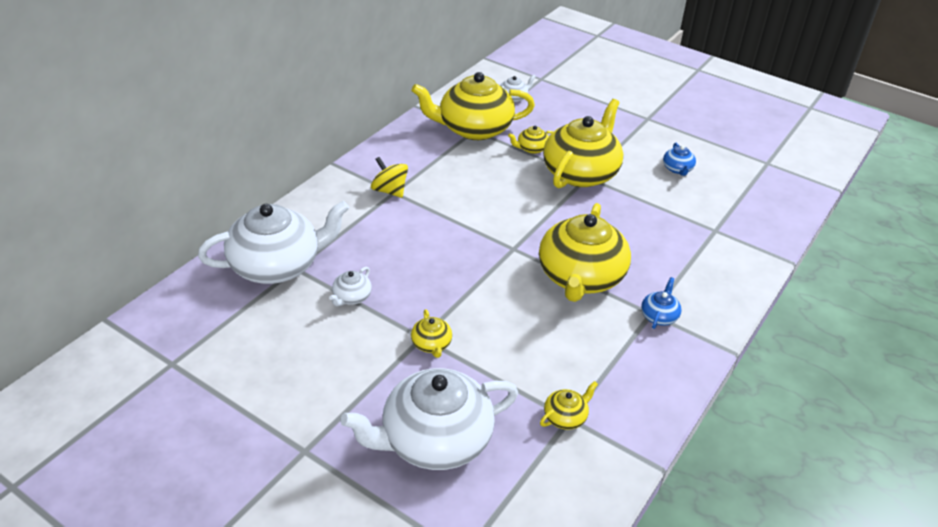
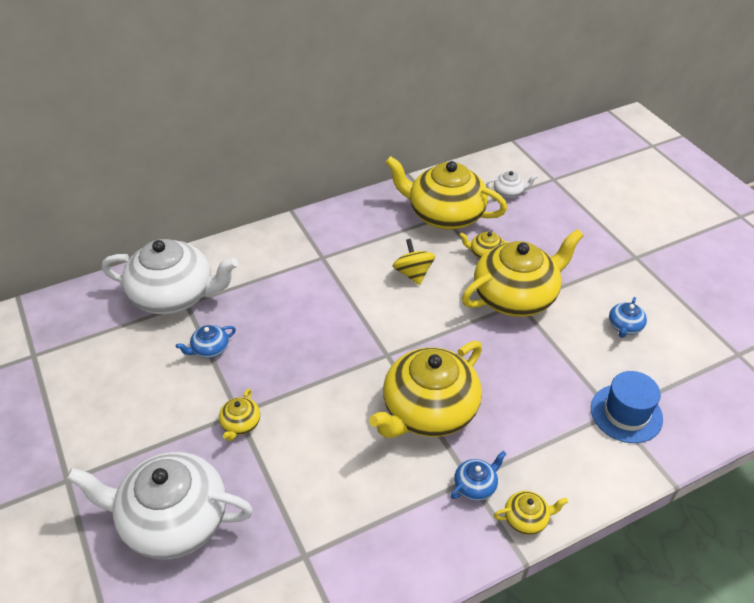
camera: 30 degrees right, 5 degrees up
white teapot [329,267,372,306] -> blue teapot [176,325,236,358]
yellow spinning top [371,157,408,198] -> yellow spinning top moved to [393,239,435,285]
yellow teapot [540,381,598,430] -> yellow teapot moved to [494,491,568,535]
none -> blue hat [591,371,663,443]

